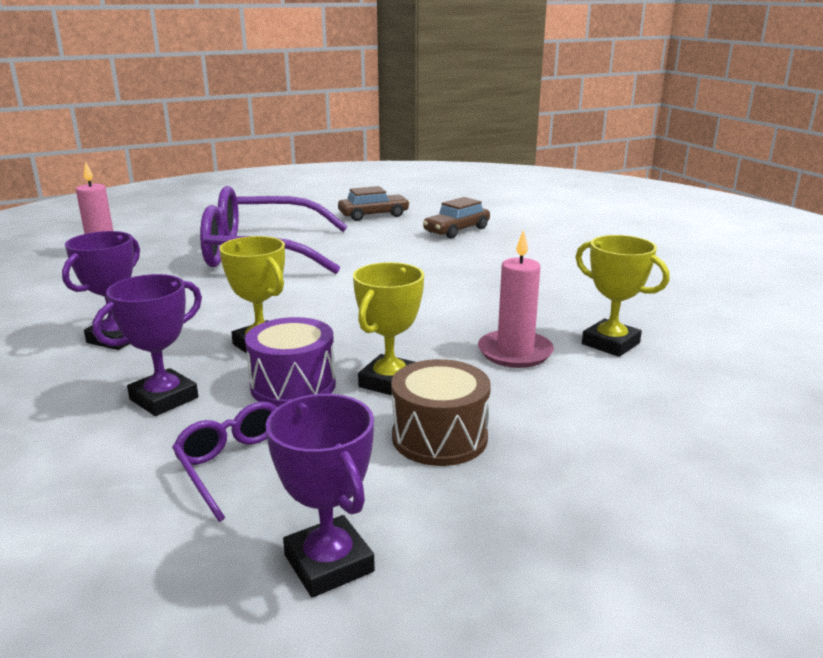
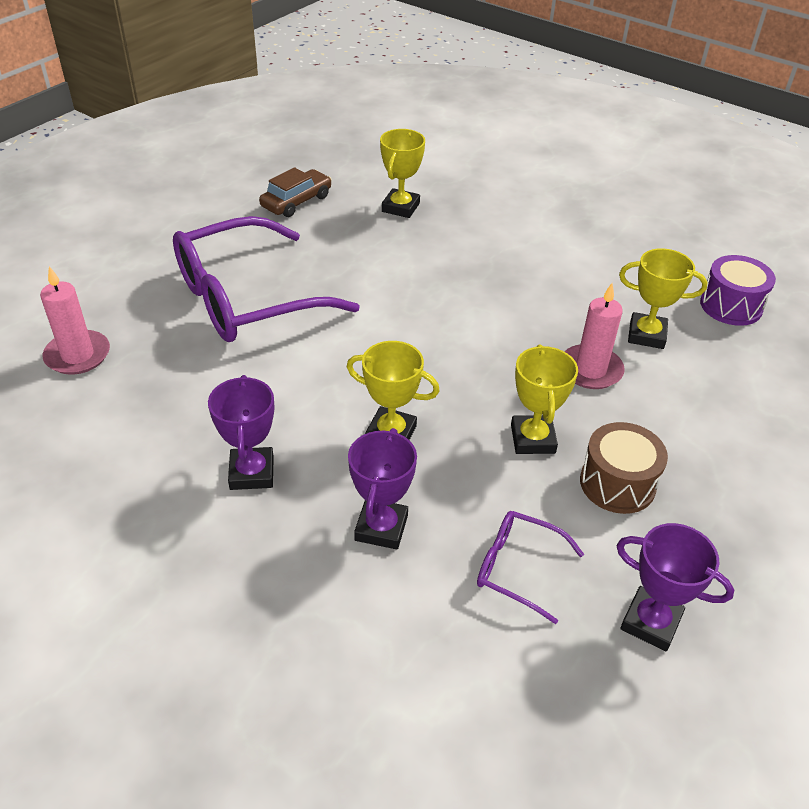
camera: 30 degrees left, 20 degrees up
purple drum [245,317,336,407] -> purple drum moved to [700,255,776,326]
brown car [423,197,490,239] -> yellow trophy [380,129,425,218]

